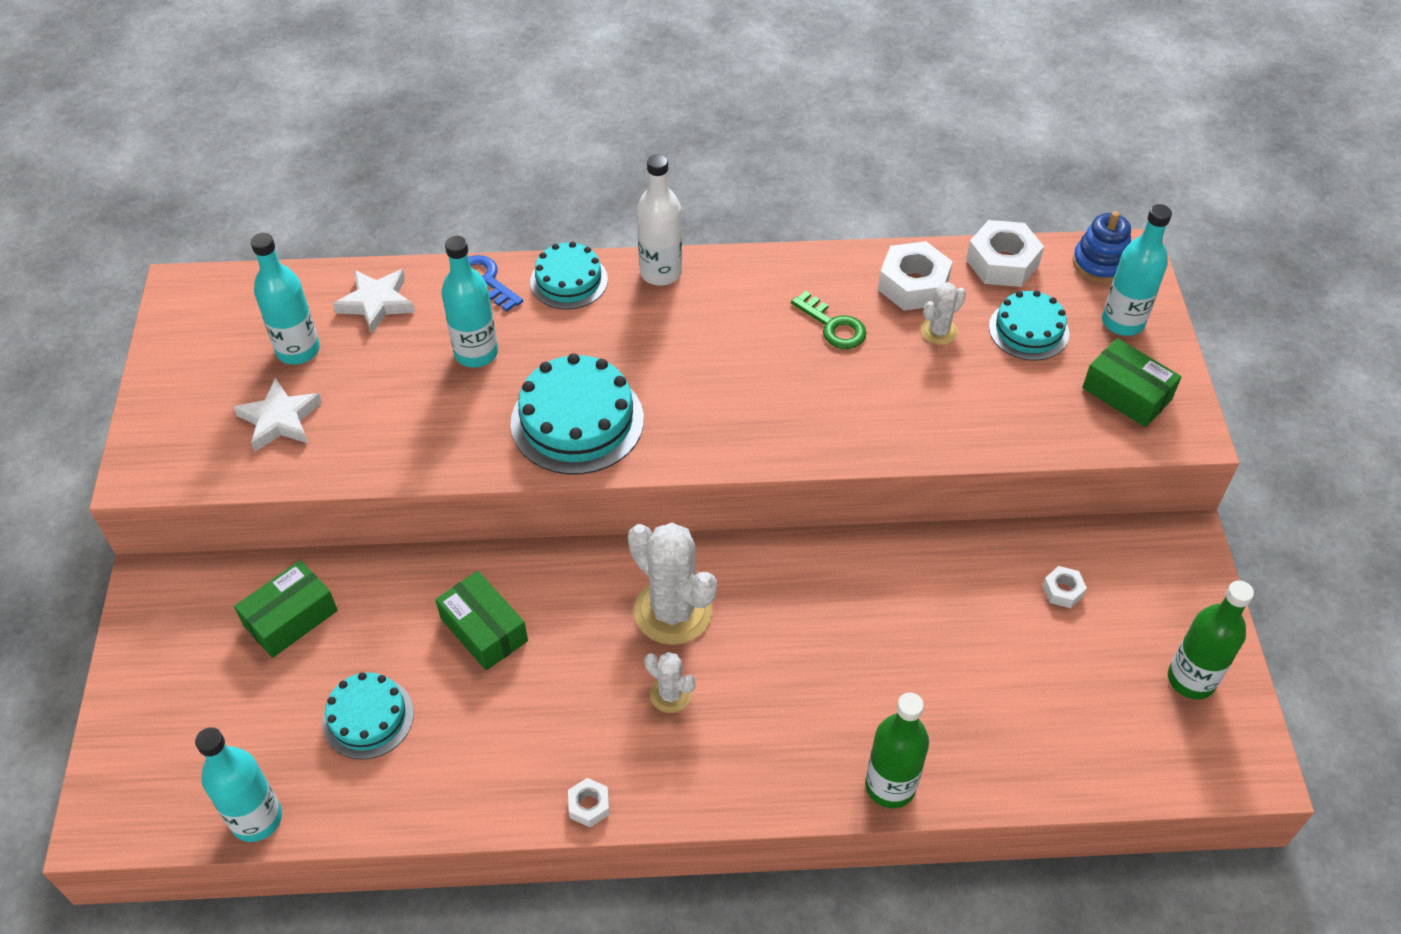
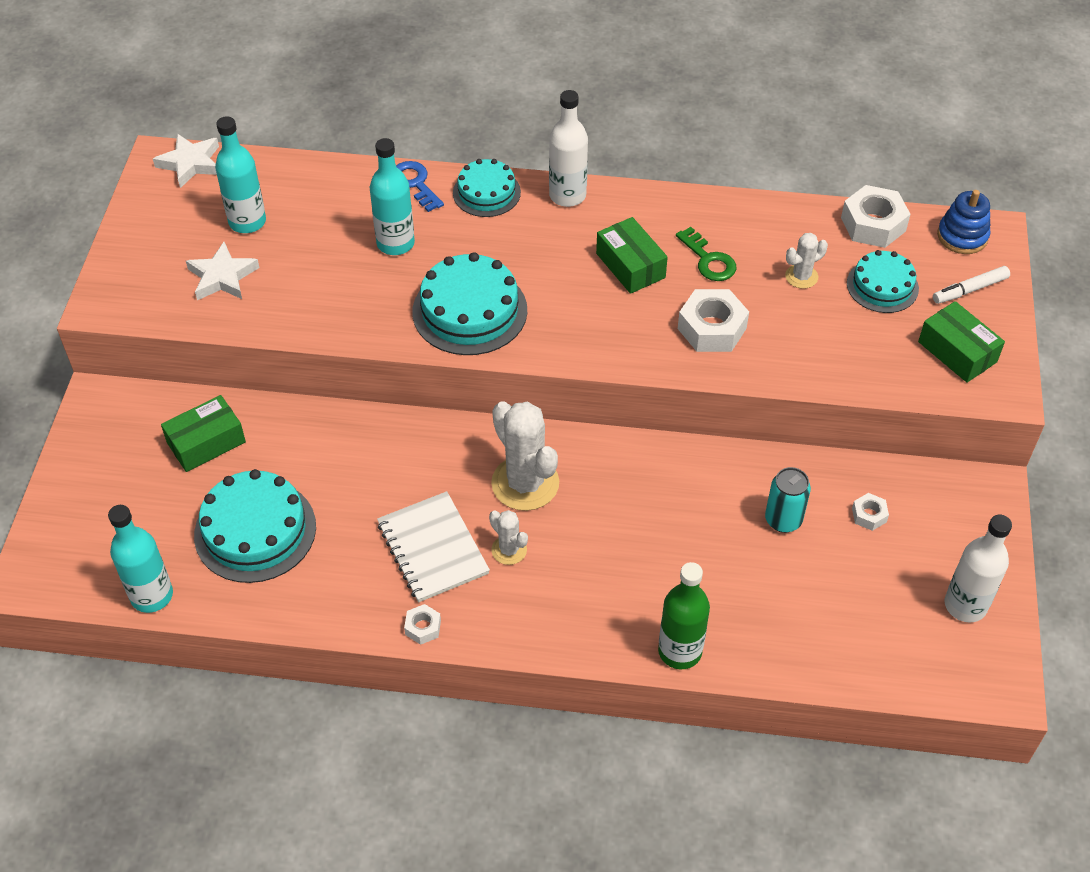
camera: 10 degrees right, 0 degrees up
turquoise cake [322,672,414,760] -> turquoise cake [194,469,316,583], size x1.59
white star [333,269,415,334] -> white star moved to [153,134,219,188]
green box [435,571,528,670] -> green box moved to [596,217,668,294]
white nut [878,241,953,311] -> white nut moved to [678,289,749,352]
turquoise bottle [1102,204,1172,336] -> white marker [933,266,1010,304]
green bottle [1168,580,1254,699] -> white bottle [945,515,1012,623]
none -> white notebook [377,491,490,602]
none -> turquoise can [765,467,811,533]

